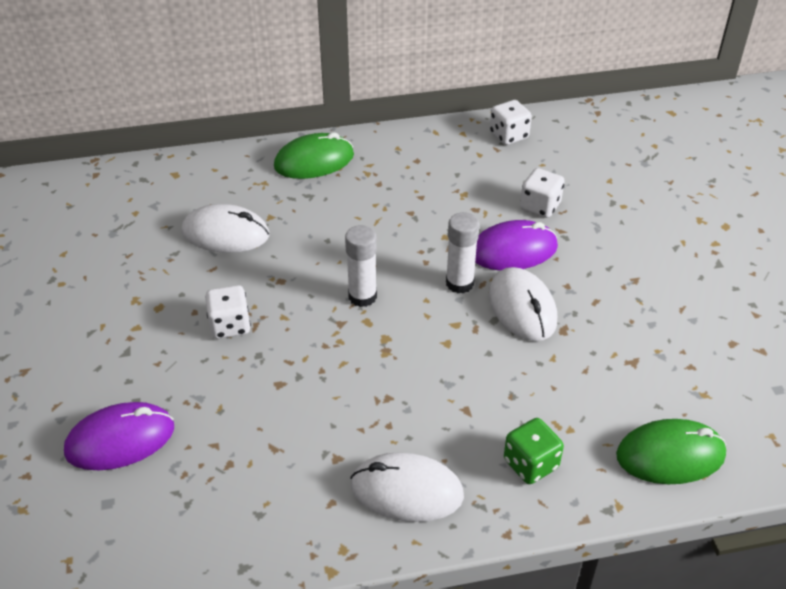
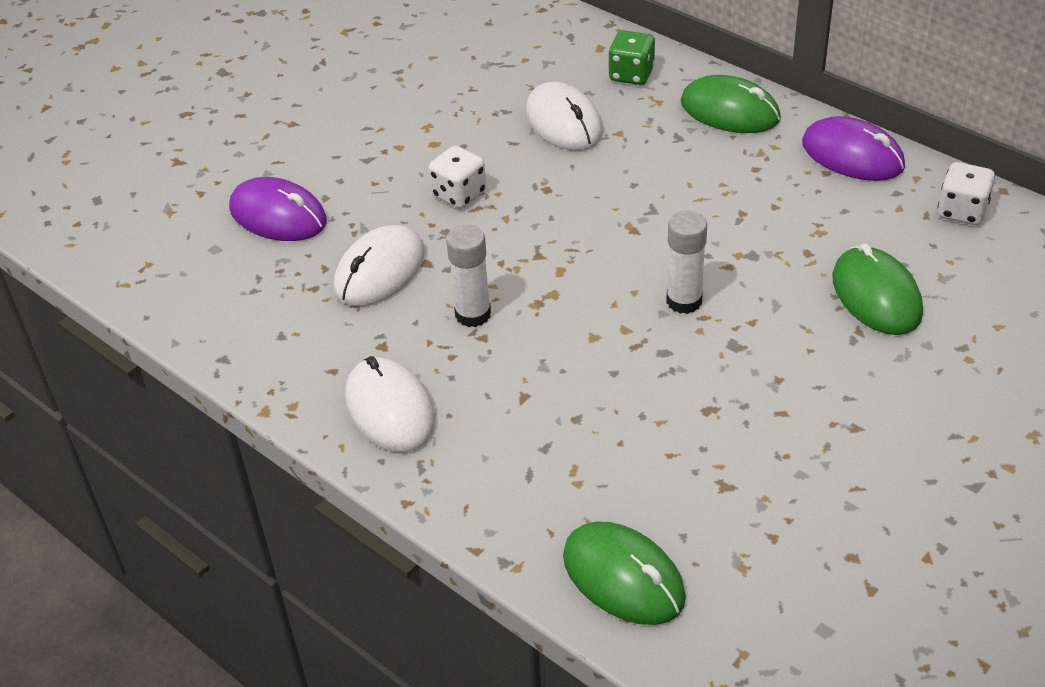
camera: 55 degrees right, 0 degrees up
white glue stick [345,225,377,307] -> white glue stick moved to [446,225,491,327]
purple mouse [475,220,558,271] -> purple mouse moved to [802,116,905,181]
white mouse [488,267,557,341] -> white mouse moved to [334,225,425,306]
green dice [504,418,564,484] -> green dice moved to [608,30,655,85]
white dice [520,168,565,218] -> green mouse [832,243,923,335]

